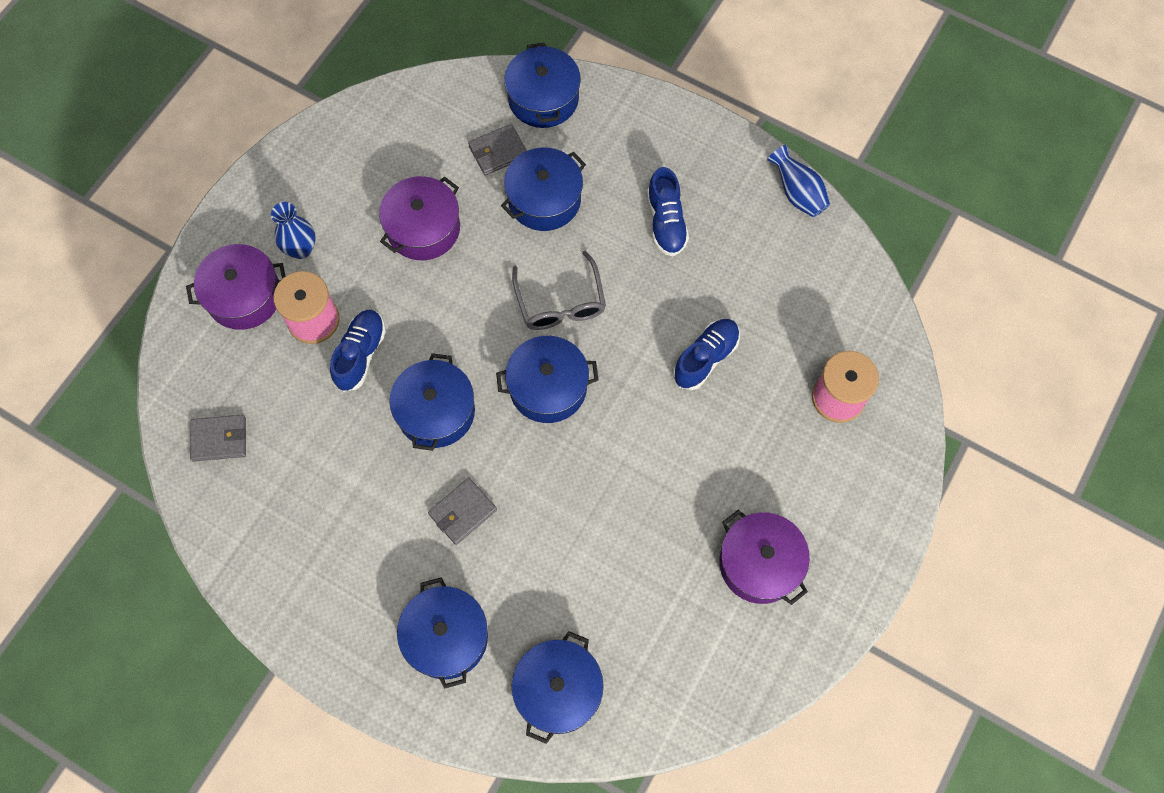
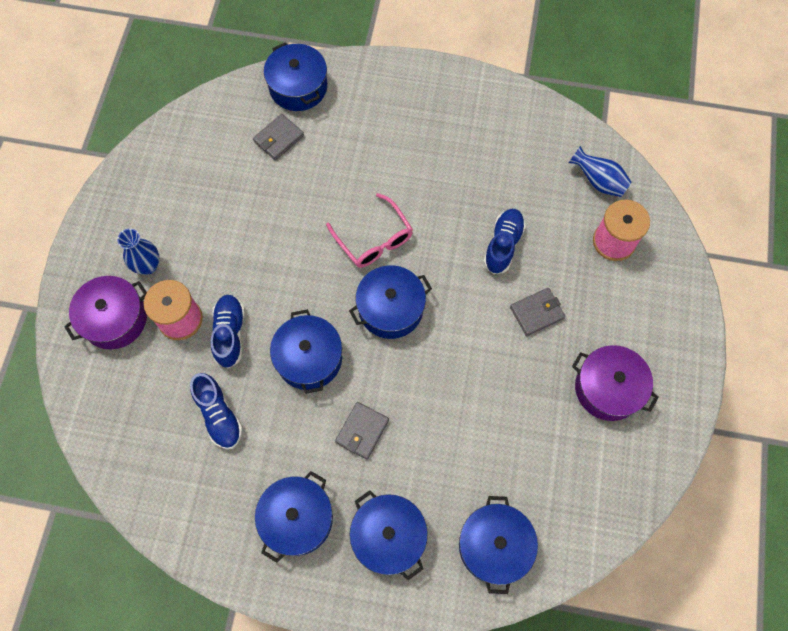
camera: 20 degrees left, 0 degrees up
grey wallet [190,415,246,462] -> grey wallet moved to [510,288,565,336]
purple pot [379,176,460,260] -> none
blue pot [501,147,586,231] -> blue pot moved to [255,471,333,563]
grey glasses [512,251,606,330] -> pink glasses [326,193,413,268]
blue shoe [647,167,689,256] -> blue shoe moved to [190,373,243,449]
blue vase [767,145,830,217] -> blue vase moved to [569,146,632,197]

